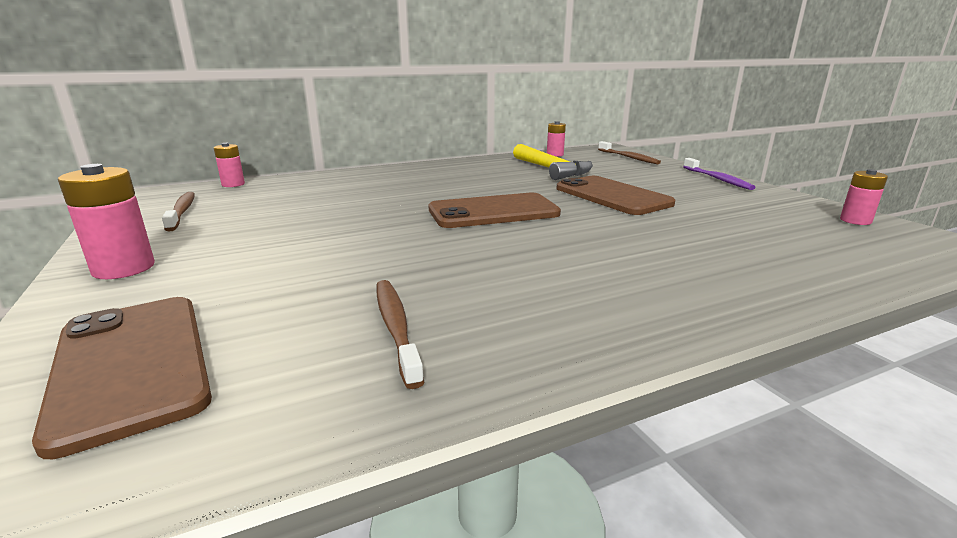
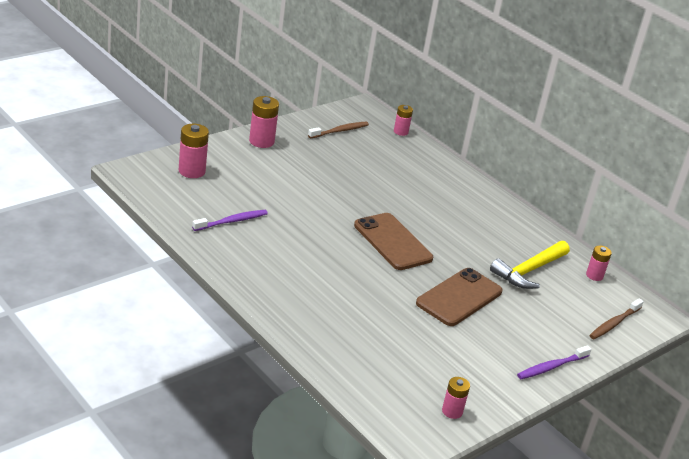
camera: 70 degrees right, 10 degrees up
brown phone [32,297,212,459] -> pink battery [179,124,209,178]
brown toothbrush [377,280,424,389] -> purple toothbrush [192,210,268,231]

